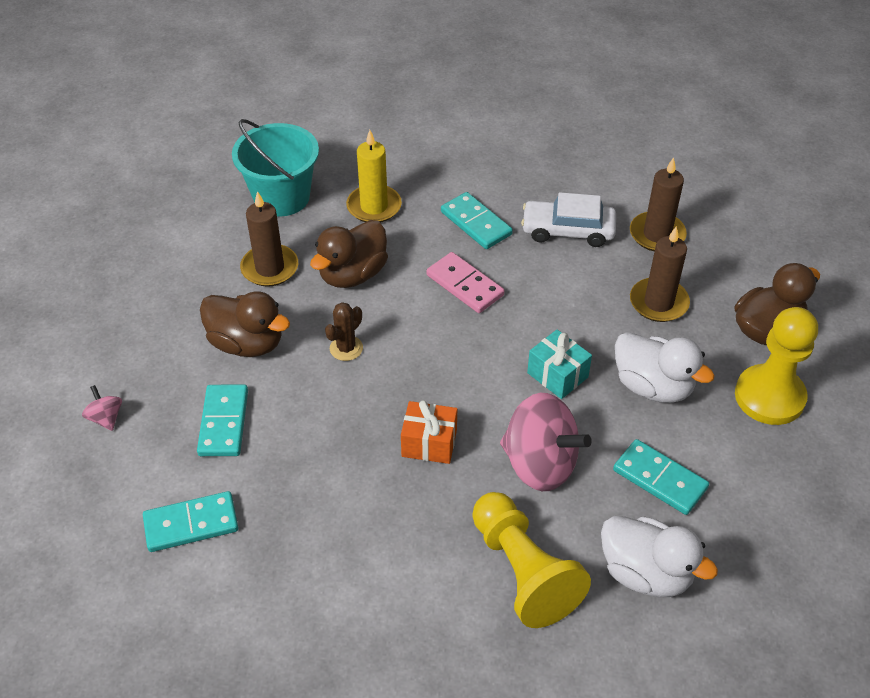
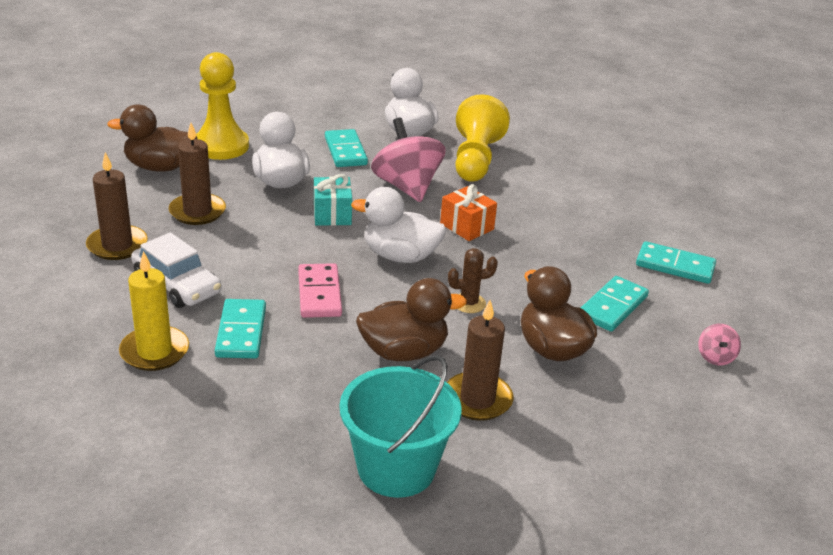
camera: 145 degrees left, 15 degrees down
yellow candle [346,130,402,223] -> yellow candle moved to [119,251,189,371]
none -> white duck [351,187,446,263]

